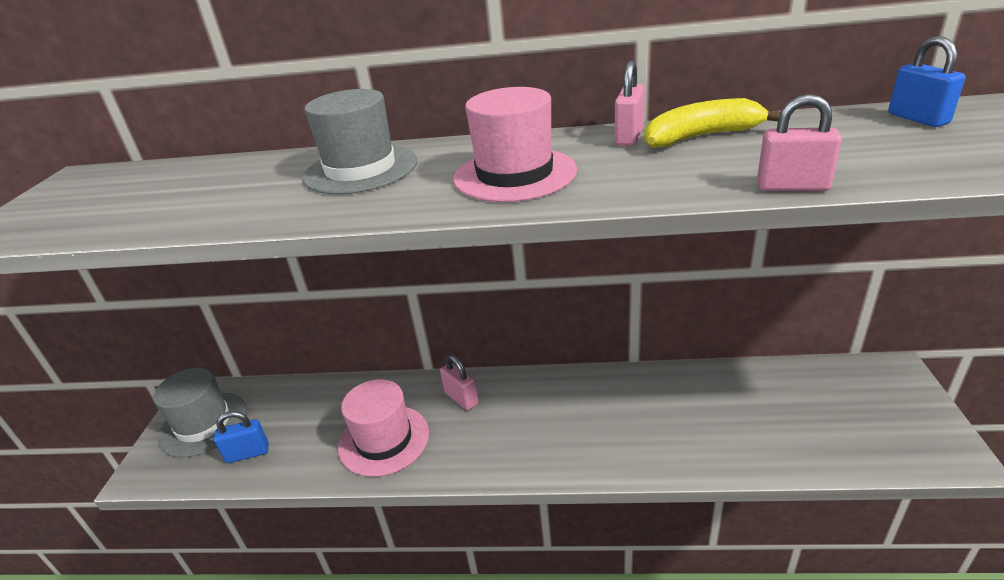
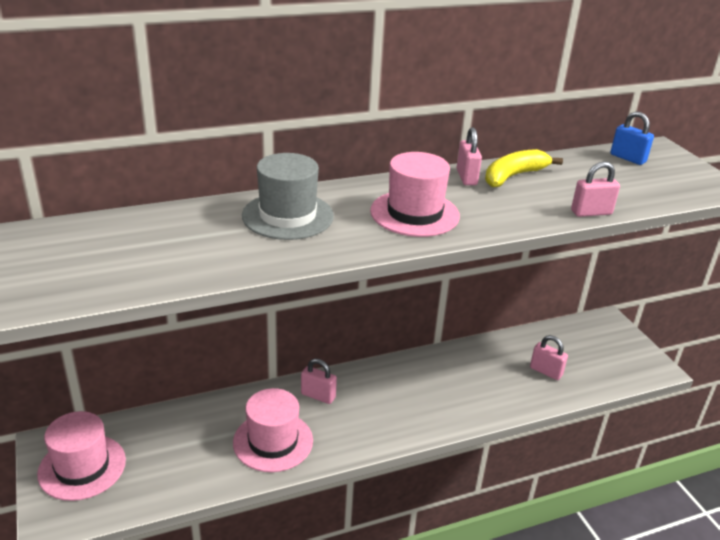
camera: 30 degrees left, 0 degrees up
grey hat [153,368,247,457] -> pink hat [37,411,126,501]
blue padlock [214,411,269,463] -> none
none -> pink padlock [530,335,568,380]

